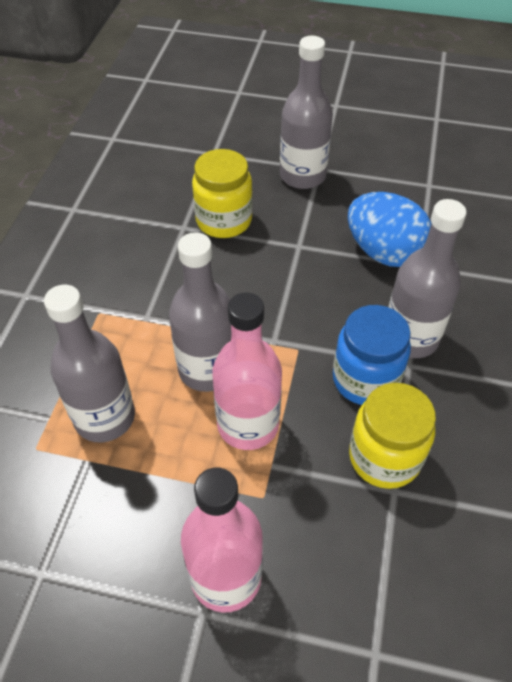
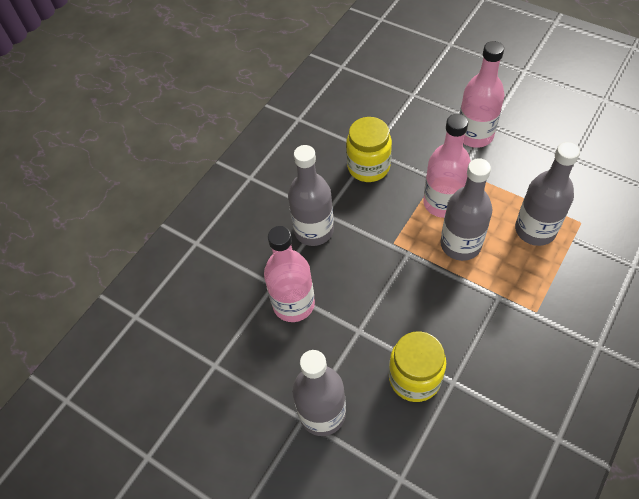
camera: 155 degrees left, 5 degrees up
blue jar [333,305,411,405] -> none
blue egg [348,192,431,267] -> pink bottle [264,226,315,322]

